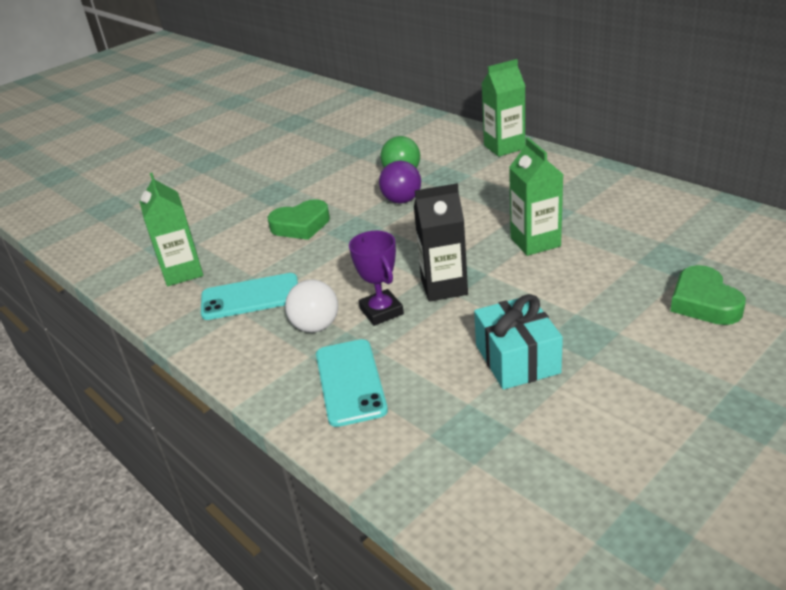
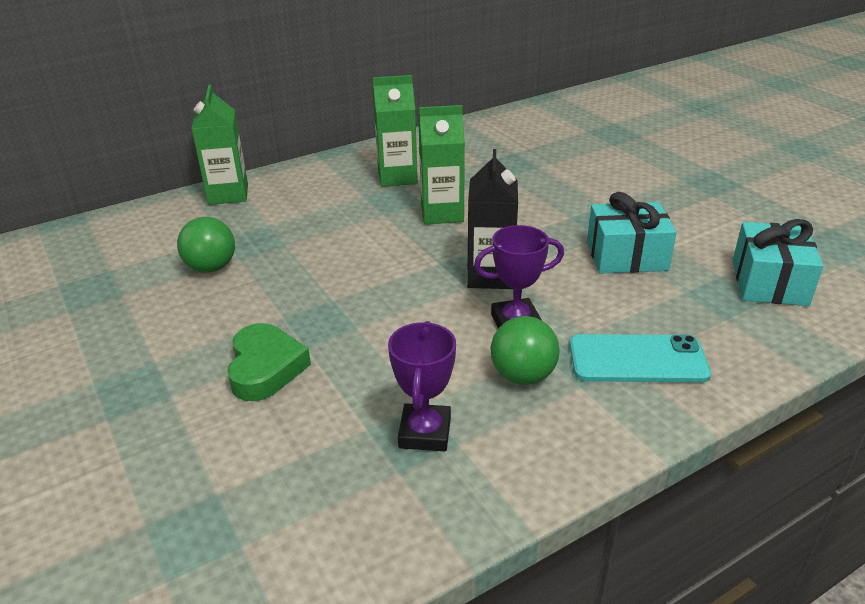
camera: 80 degrees left, 0 degrees up
green carton [140,173,203,286] -> green carton moved to [373,75,418,187]
turquoise phone [201,273,298,320] -> purple trophy [388,321,456,451]
white ball [285,279,338,332] -> green ball [491,316,560,385]
purple ball [379,161,421,203] -> none
green heart [670,265,746,325] -> none
none -> turquoise gift [733,219,824,306]

